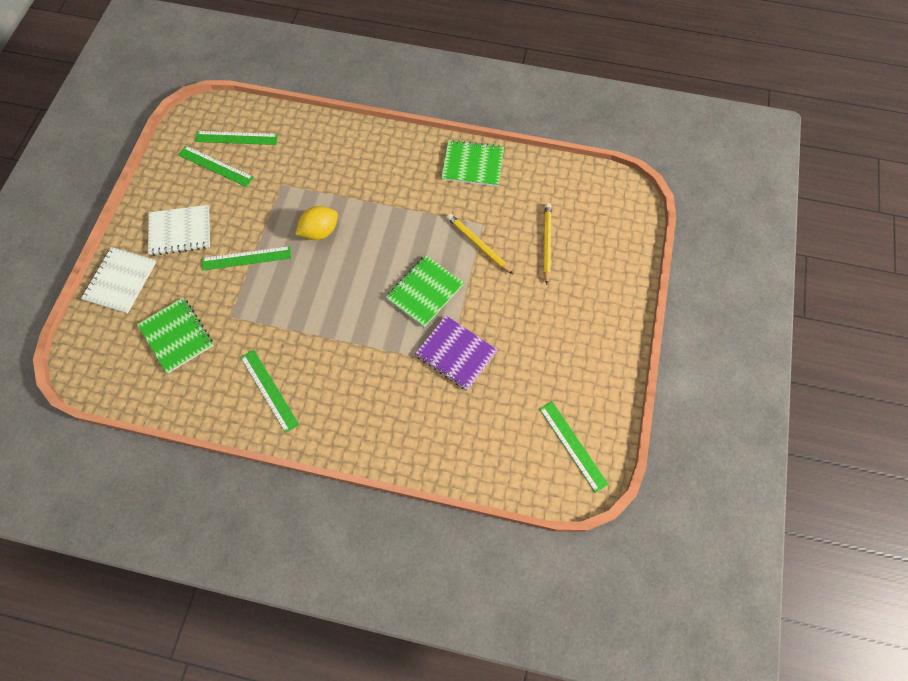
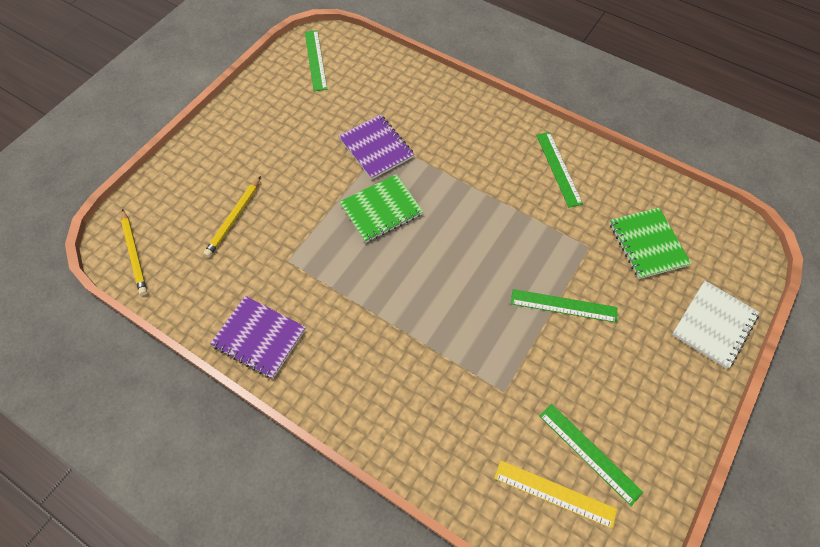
camera: 160 degrees left, 5 degrees down
white notebook [148,205,210,256] -> none
green ruler [195,131,278,145] -> yellow ruler [494,460,617,529]
yellow lemon [295,206,338,240] -> none
green notebook [441,140,504,187] -> purple notebook [210,296,306,379]
yellow pencil [447,213,513,274] -> yellow pencil moved to [121,209,147,296]

